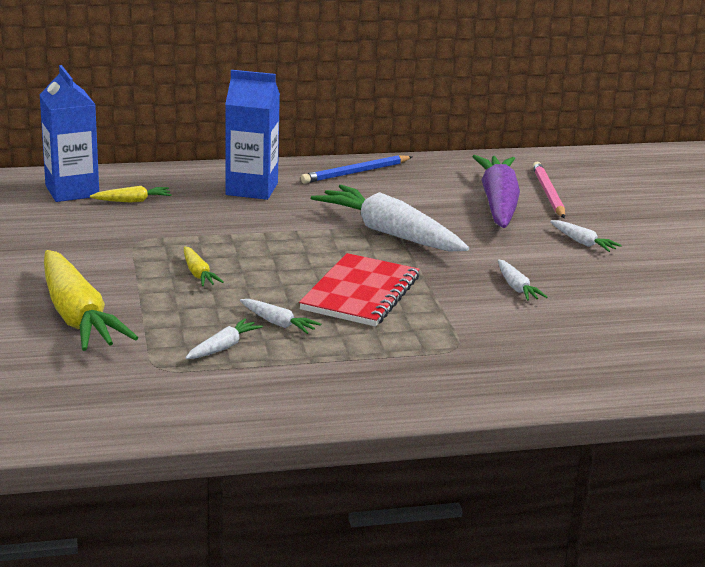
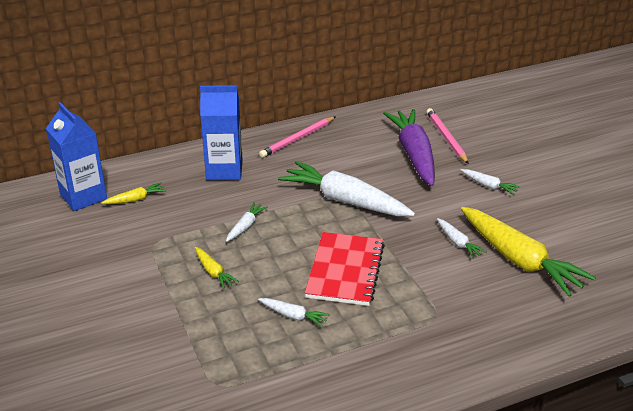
camera: 10 degrees left, 10 degrees up
yellow carrot [44,250,138,351] -> yellow carrot moved to [461,207,596,297]
white carrot [185,318,263,359] -> white carrot moved to [226,202,268,242]
blue pencil [301,155,412,183] -> pink pencil [259,116,336,158]

